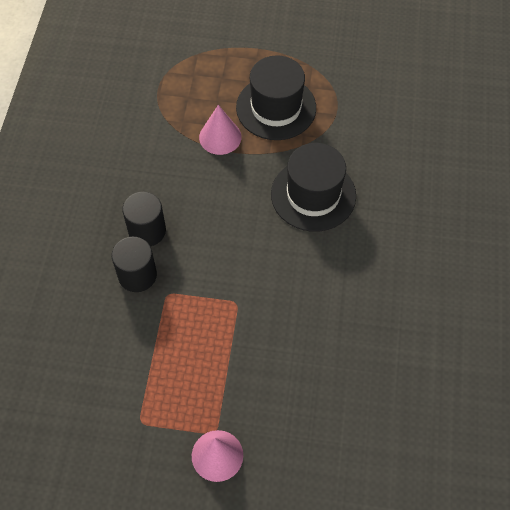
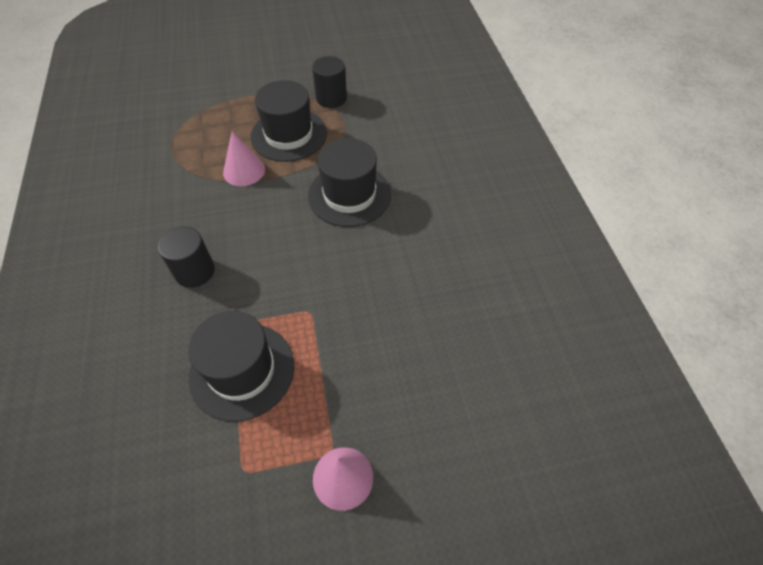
camera: 20 degrees left, 5 degrees down
black cylinder [111,237,157,292] -> black cylinder moved to [312,56,347,108]
none -> black hat [188,311,294,422]

